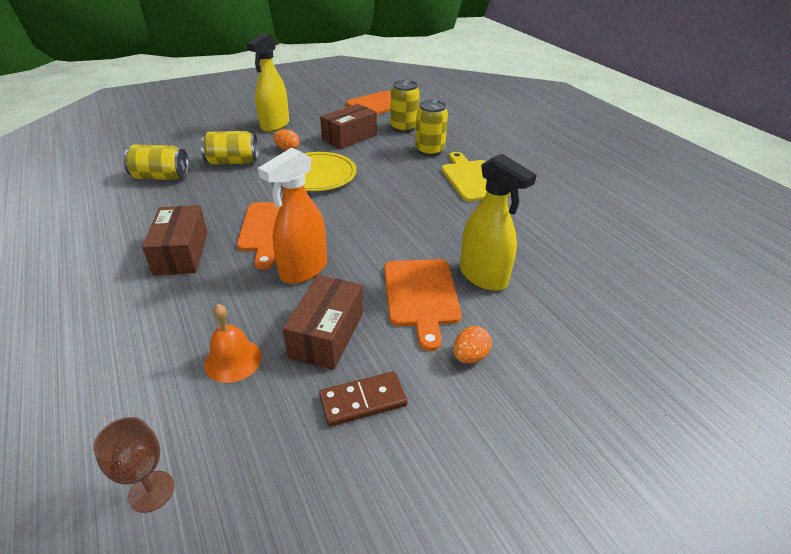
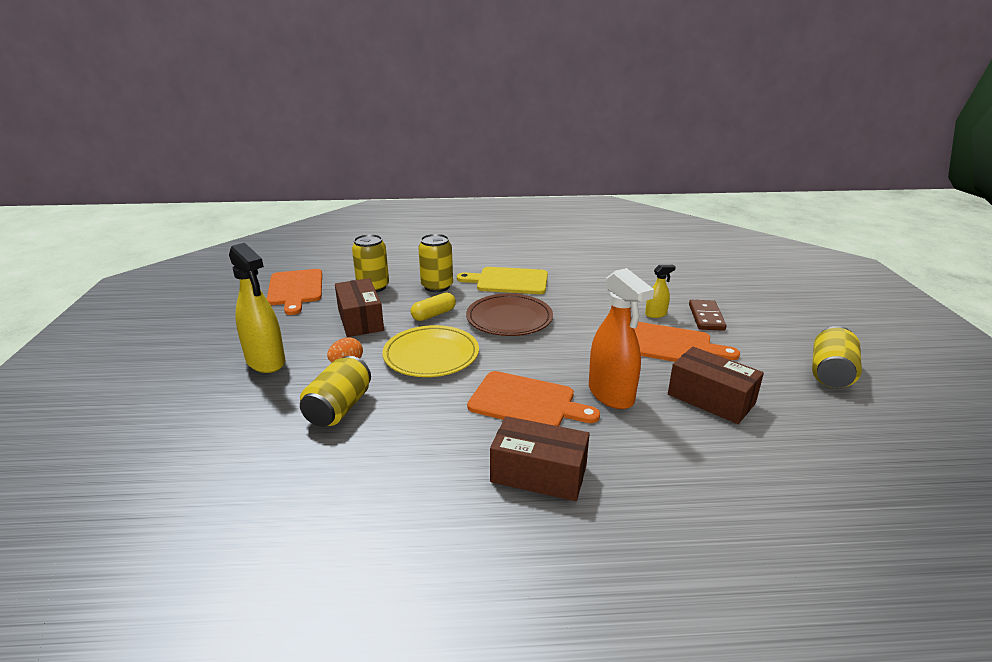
camera: 65 degrees left, 10 degrees down
brown goblet [93,417,174,513] -> none
yellow can [123,145,189,180] -> yellow can moved to [812,326,862,388]
orange bell [204,304,262,383] -> none
brown domino [319,371,407,427] -> brown domino moved to [689,300,727,331]
orange egg [453,326,492,363] -> none
yellow spray bottle [460,154,537,291] -> yellow spray bottle [645,265,676,318], size x0.49
none -> yellow capsule [411,292,456,321]
none -> brown plate [466,294,553,336]

